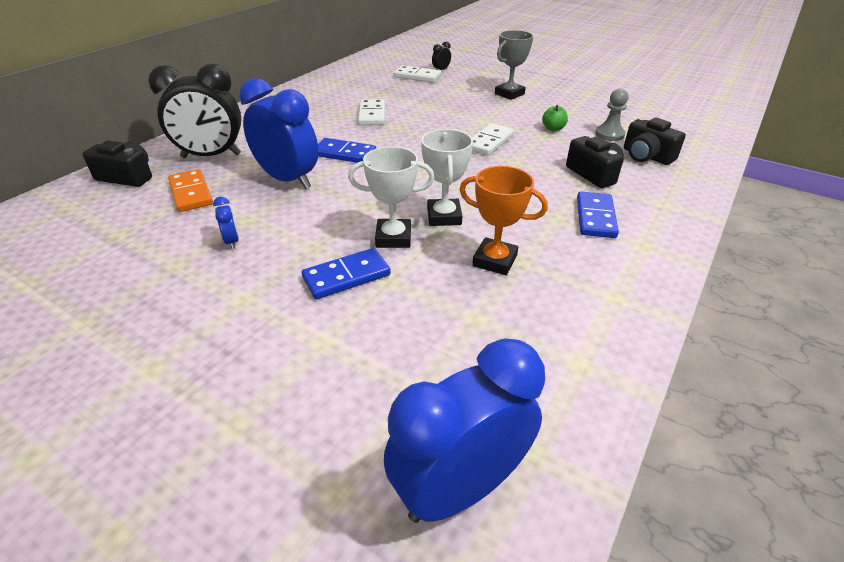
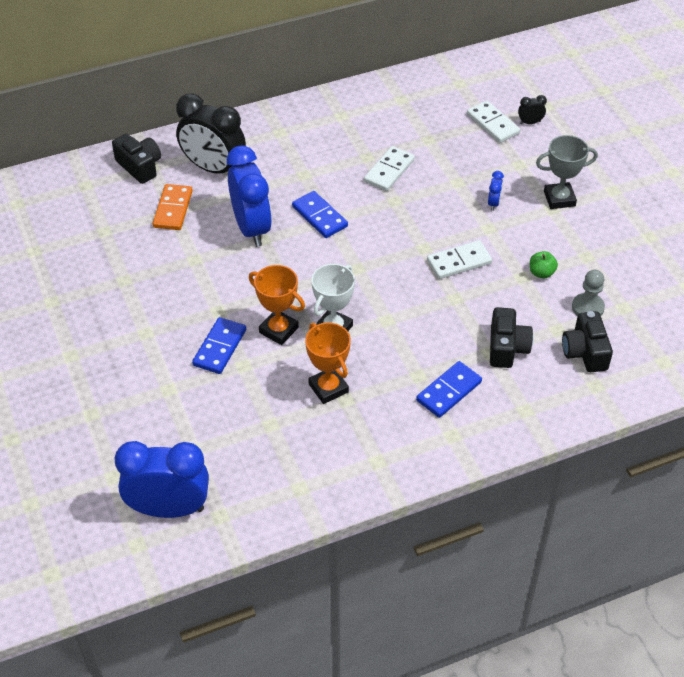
camera: 35 degrees right, 10 degrees up
blue clock [213,197,239,249] -> blue clock moved to [488,171,504,211]
blue domino [302,248,391,299] -> blue domino turned 75 degrees counterclockwise [192,317,246,374]
white trophy [348,146,435,248] -> orange trophy [249,265,305,345]

